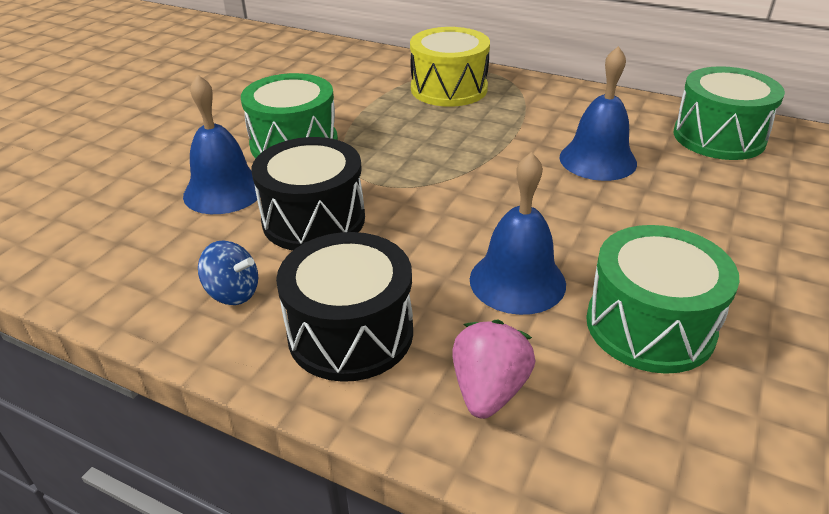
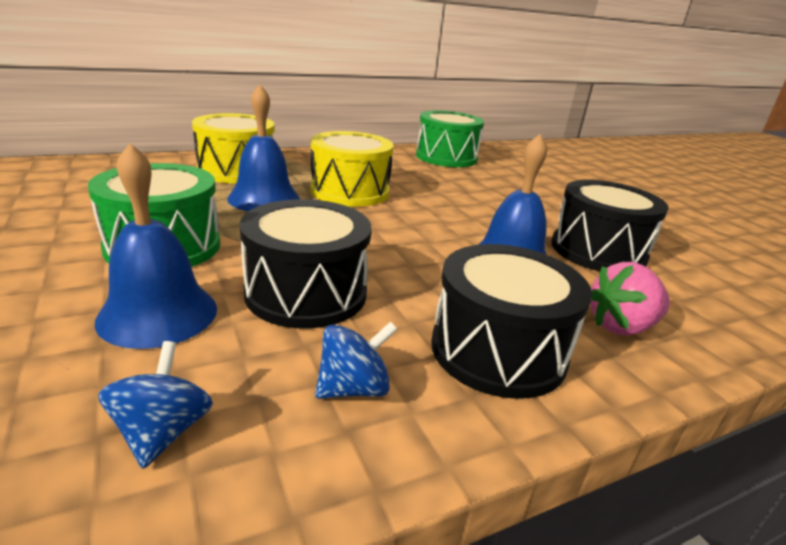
camera: 55 degrees left, 10 degrees down
pink strawberry [452,320,535,419] -> pink strawberry turned 75 degrees counterclockwise [590,262,670,336]
blue bell [559,46,637,181] -> blue bell moved to [227,85,300,211]
green drum [586,225,739,374] -> black drum [551,180,669,271]
none -> blue spinning top [98,341,213,469]
none -> yellow drum [310,131,394,207]

